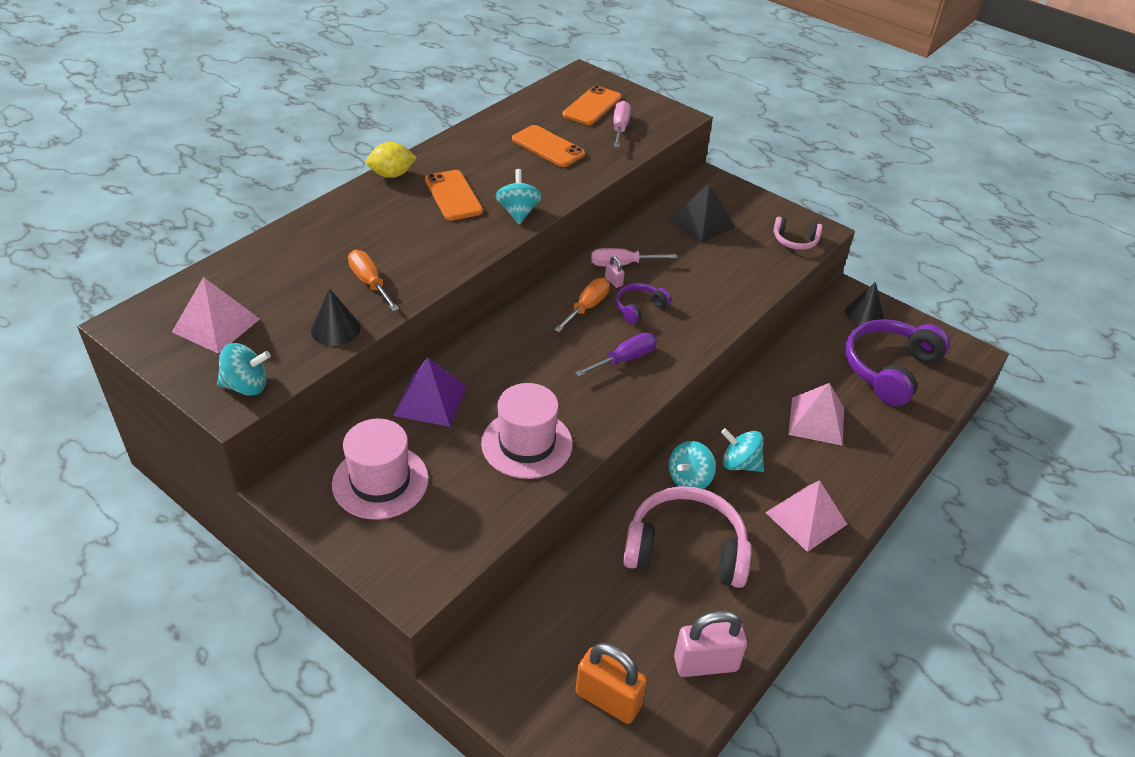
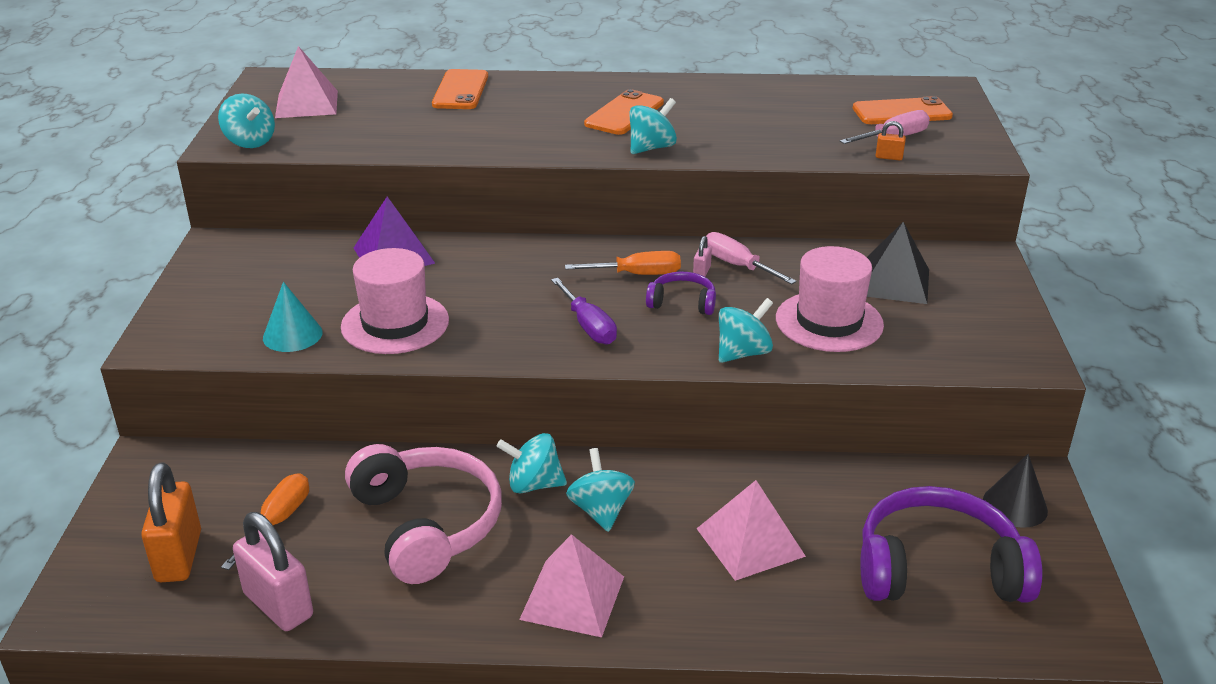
camera: 55 degrees right, 10 degrees down
black cone [311,289,361,346] -> none
pink hat [332,419,429,519] -> pink hat moved to [776,246,884,352]
orange screwdriver [348,250,399,311] -> orange screwdriver moved to [221,473,309,570]
yellow lemon [366,142,417,178] -> none
orange phone [512,125,585,167] -> orange phone moved to [432,69,488,109]
purple screwdriver [575,333,657,377] -> purple screwdriver turned 45 degrees clockwise [551,278,617,345]
pink headphones [773,217,822,250] -> none
none -> turquoise cone [263,282,322,352]
none -> turquoise spinning top [719,298,773,363]
none -> orange padlock [876,121,906,160]

